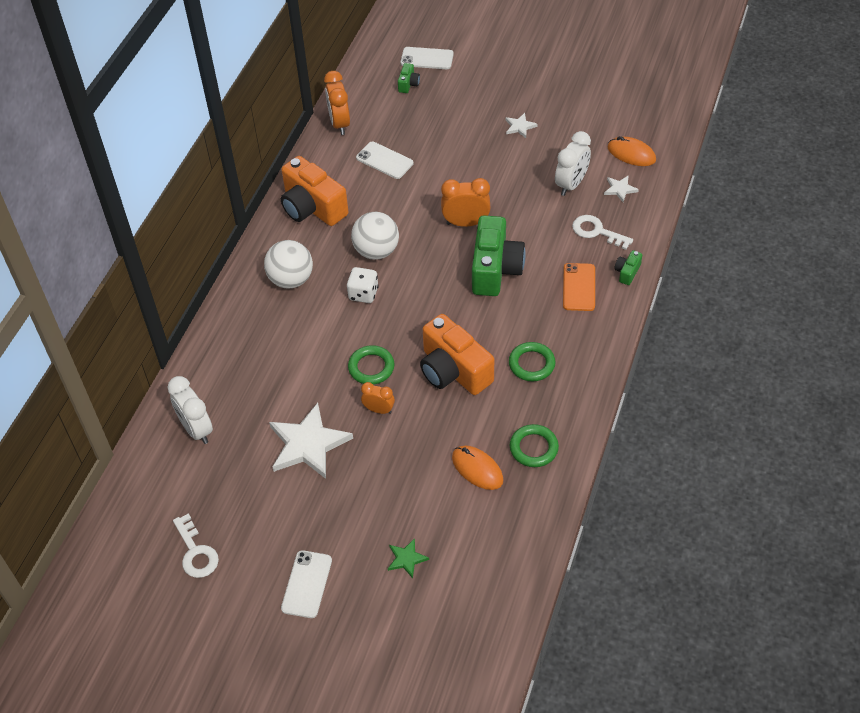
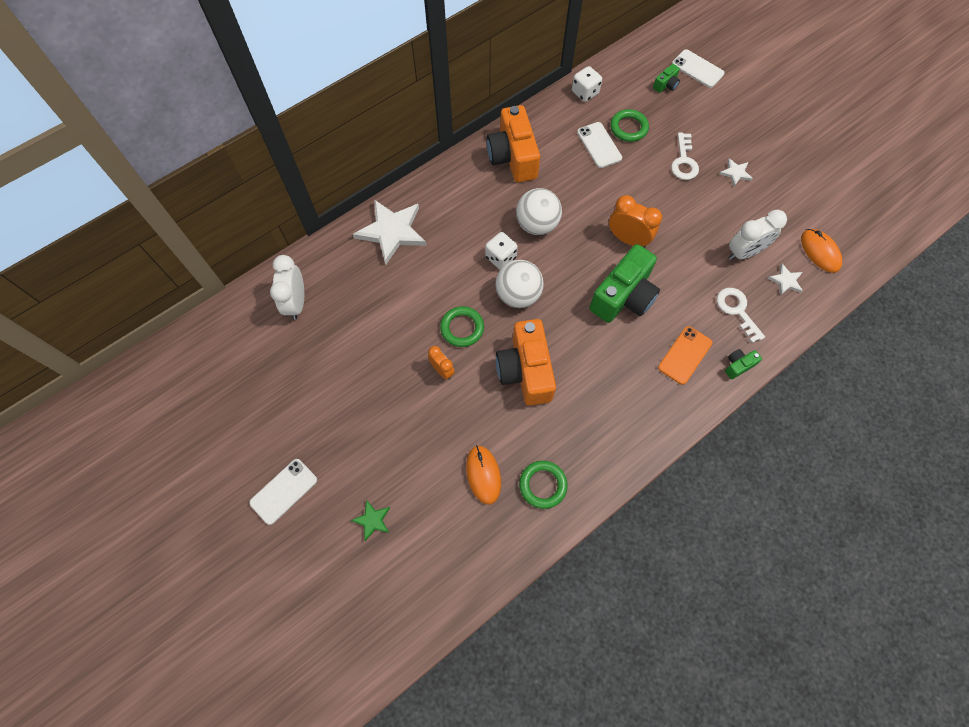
camera: 30 degrees right, 15 degrees up
white key [173,513,219,578] -> white key moved to [671,133,699,180]
white ball [264,240,313,289] -> white ball moved to [495,260,544,308]
white star [269,403,353,479] -> white star moved to [353,199,426,265]
orange clock [324,71,350,135] -> white dice [572,66,602,102]
green ring [509,342,556,381] -> green ring moved to [610,109,649,142]

